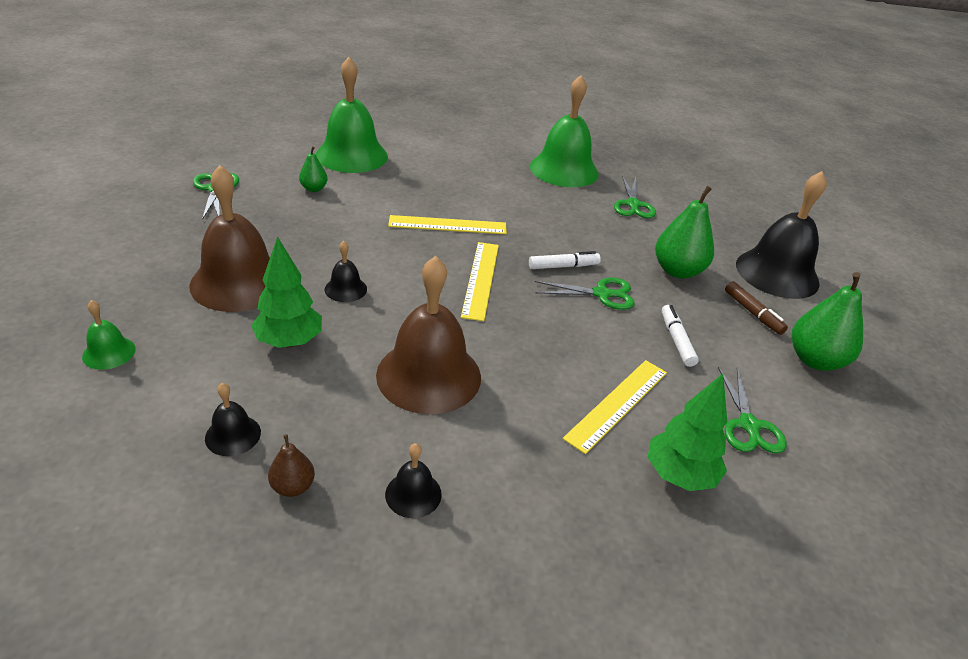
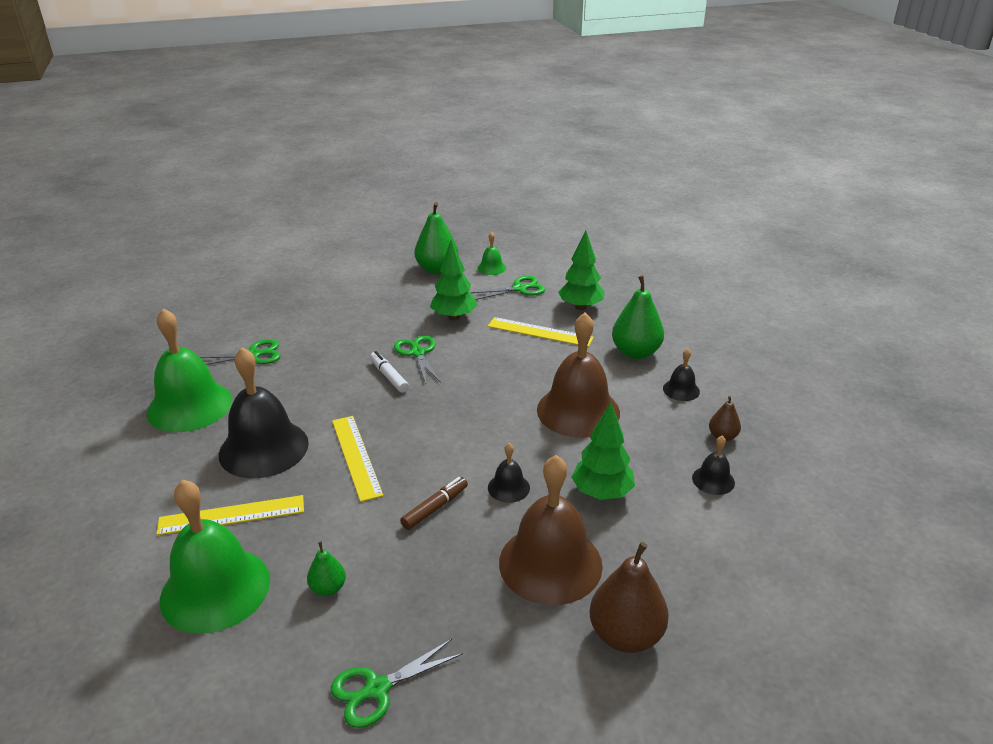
camera: 105 degrees left, 5 degrees down
green bell [82,300,136,370] -> green bell moved to [477,231,506,275]
yellow ruler [461,242,499,321] -> yellow ruler moved to [156,495,304,535]
green pear [655,186,714,279] -> green pear moved to [612,276,664,359]
white marker [662,305,699,367] -> green tree [430,240,477,321]
brown marker [725,281,788,335] -> brown marker moved to [400,477,468,530]
black bell [736,171,827,299] -> black bell moved to [219,347,309,479]
none -> brown pear [590,542,669,653]

